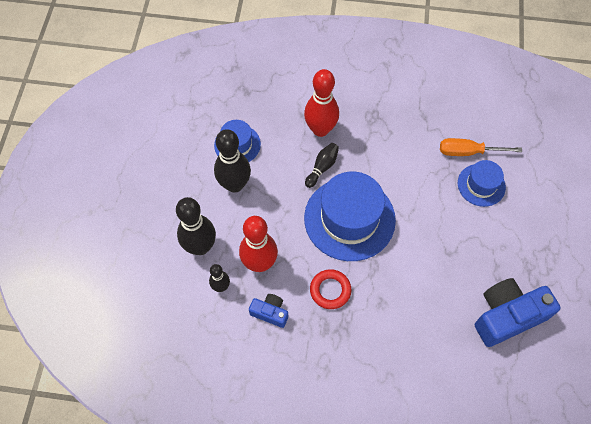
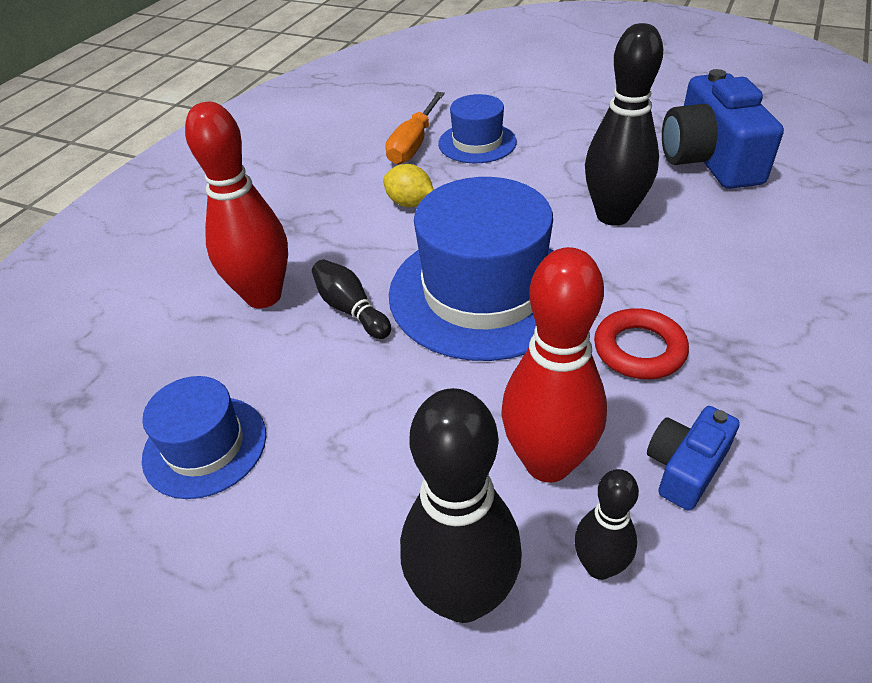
camera: 70 degrees left, 20 degrees down
black bowling pin [214,129,251,193] -> black bowling pin moved to [585,23,663,226]
none -> yellow lemon [383,164,434,207]

